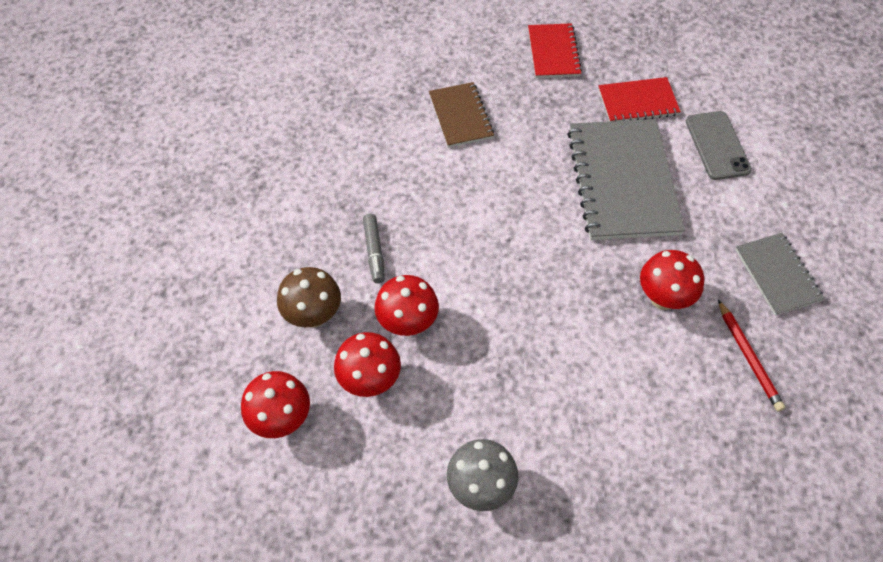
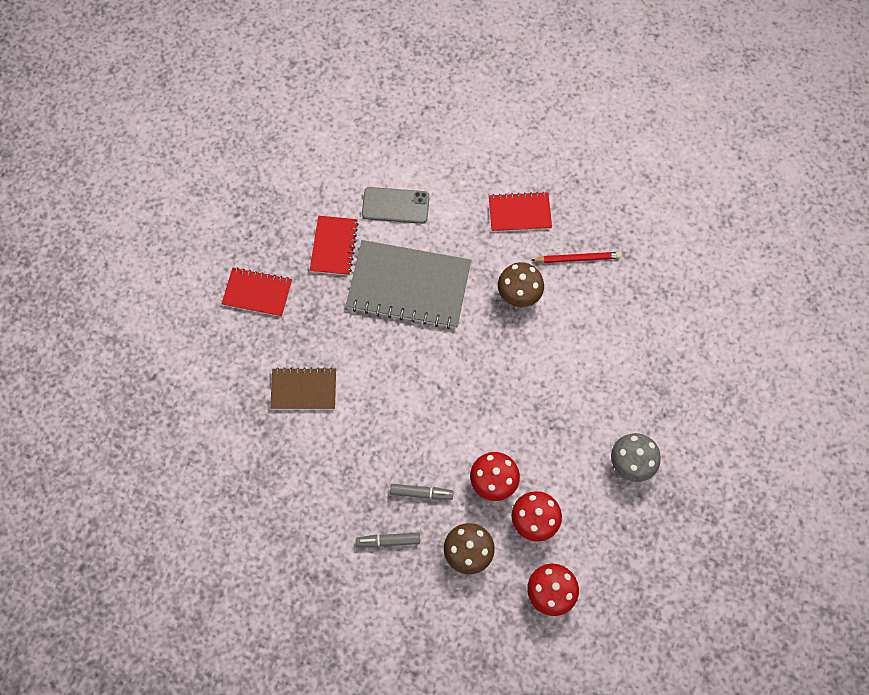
camera: 75 degrees left, 10 degrees up
red mushroom [640,250,704,310] -> brown mushroom [498,262,544,307]
grey notebook [735,233,825,316] -> red notebook [489,191,552,232]
none -> grey marker [356,533,420,548]

